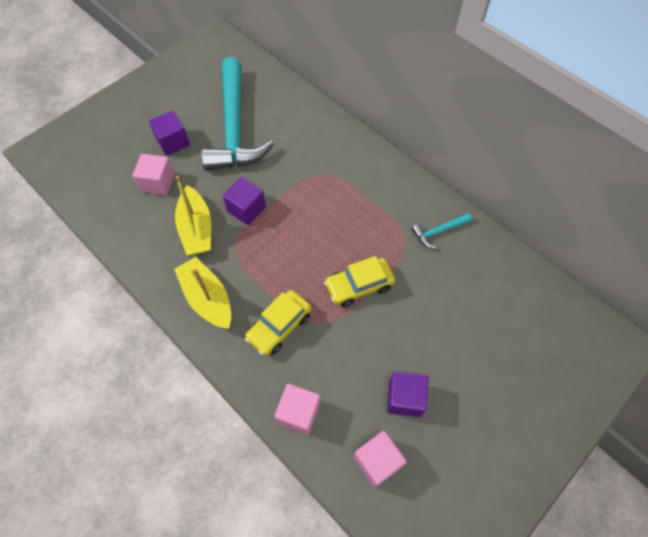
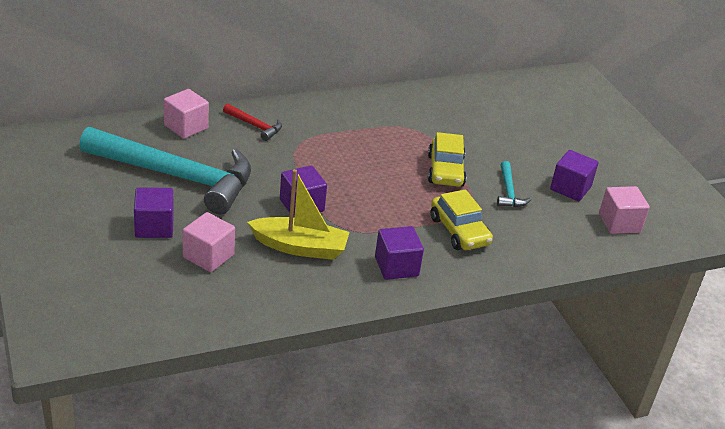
camera: 70 degrees left, 25 degrees down
yellow boat [174,257,231,329] -> purple cube [375,226,424,280]
pink cube [274,384,320,435] -> pink cube moved to [164,89,209,139]
turquoise hammer [411,213,472,249] -> turquoise hammer moved to [497,161,531,207]
none -> red hammer [223,103,282,141]

